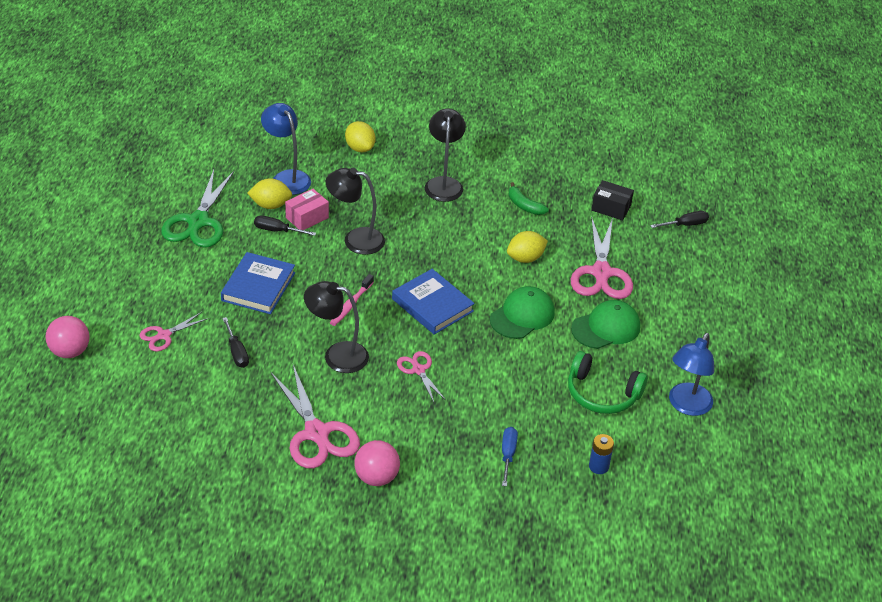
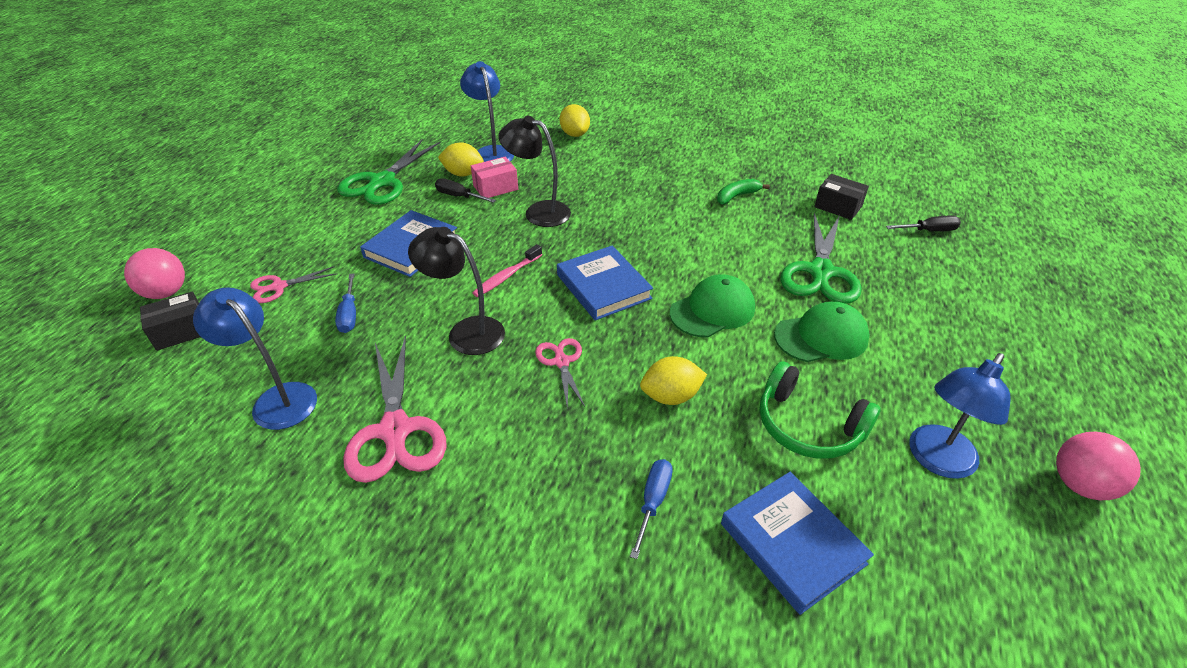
camera: 15 degrees right, 0 degrees up
black screwdriver [222,317,249,368] -> blue screwdriver [335,274,356,333]
pink ball [355,440,400,486] -> pink ball moved to [1056,432,1141,500]
black lamp [425,108,466,202] -> none
yellow lemon [507,231,548,263] -> yellow lemon moved to [640,356,707,405]
green banana [508,182,549,215] -> green banana turned 90 degrees clockwise [717,179,770,205]
pink scissors [571,216,633,299] -> green scissors [780,213,862,304]
blue battery [589,434,614,474] -> blue book [721,472,874,615]
none -> black box [140,292,201,351]
none -> blue lamp [193,288,317,430]

